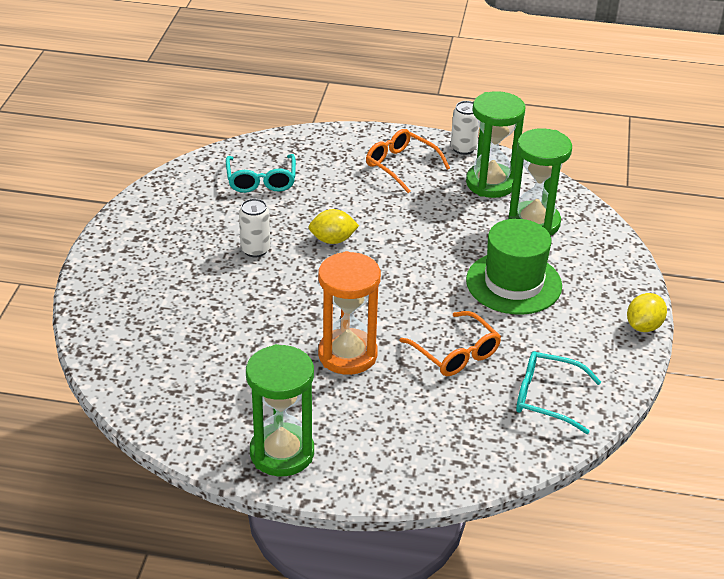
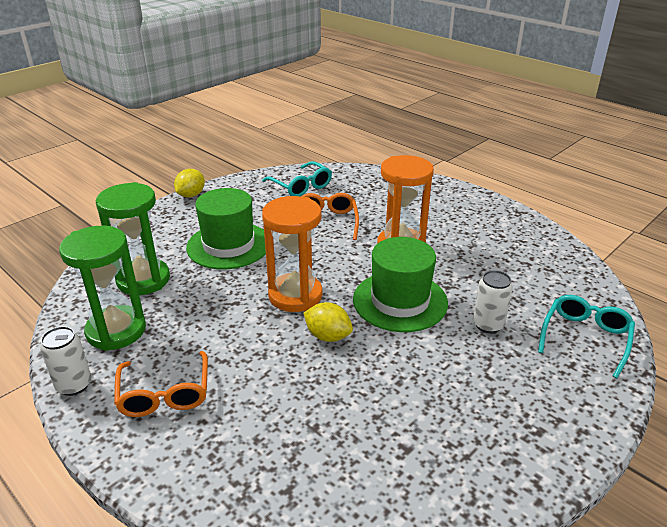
camera: 145 degrees left, 5 degrees down
turquoise glasses [226,154,296,193] -> turquoise glasses moved to [538,295,635,379]
white can [239,199,270,257] -> white can moved to [473,270,513,333]
green hourglass [246,344,314,476] -> none
yellow lemon [627,293,667,332] -> yellow lemon turned 45 degrees counterclockwise [174,169,205,198]
none -> orange hourglass [262,196,323,312]
none -> green hat [353,237,448,332]

